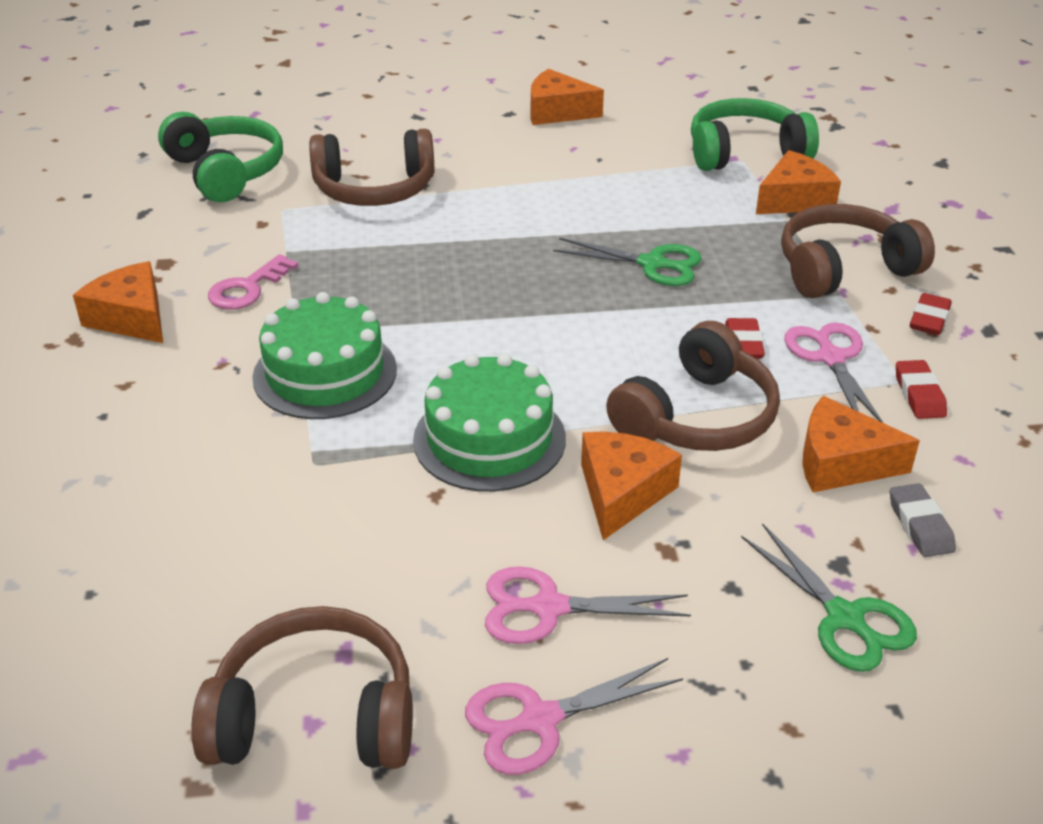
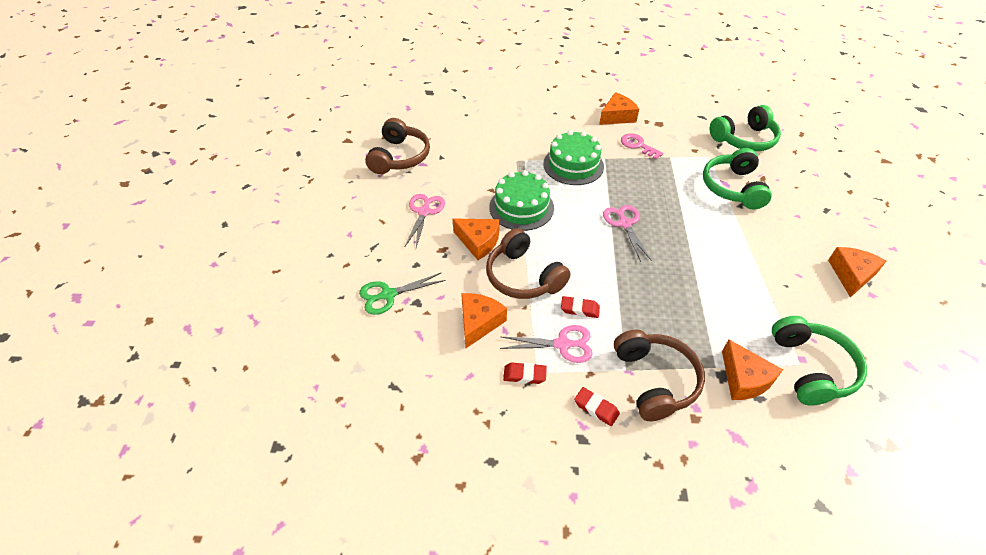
camera: 100 degrees right, 10 degrees up
brown headphones [309,129,434,206] -> green headphones [703,148,772,209]
pink scissors [465,658,683,775] -> pink scissors moved to [603,205,651,262]
green scissors [553,238,702,286] -> none
grey eraser [890,483,956,557] -> none

